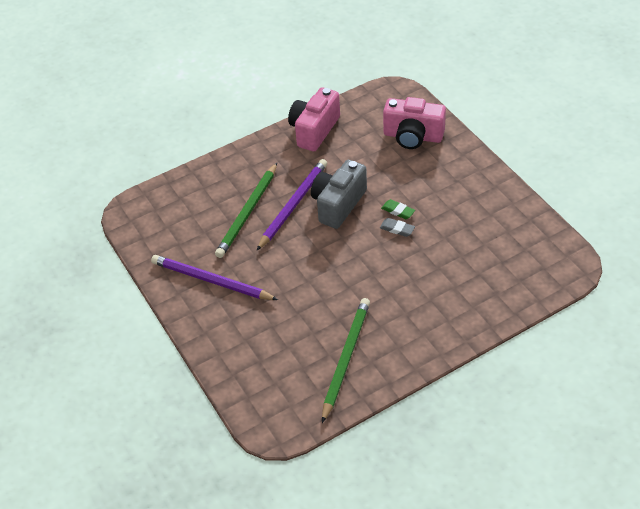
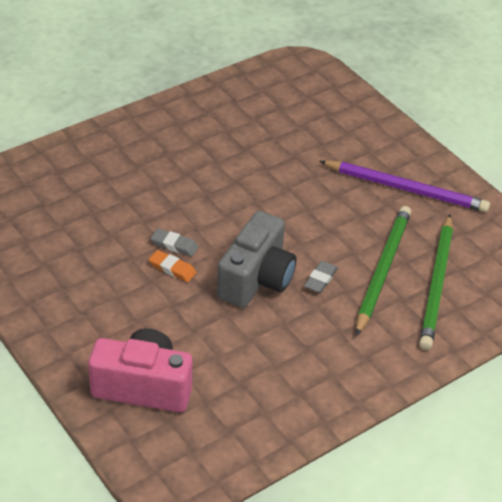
camera: 170 degrees right, 5 degrees down
purple pencil [257,159,327,250] -> grey eraser [304,261,338,293]
pink camera [288,87,340,151] -> none
green pencil [322,298,370,423] -> green pencil moved to [419,215,453,350]
green eraser [381,199,415,219] -> orange eraser [149,250,196,282]

